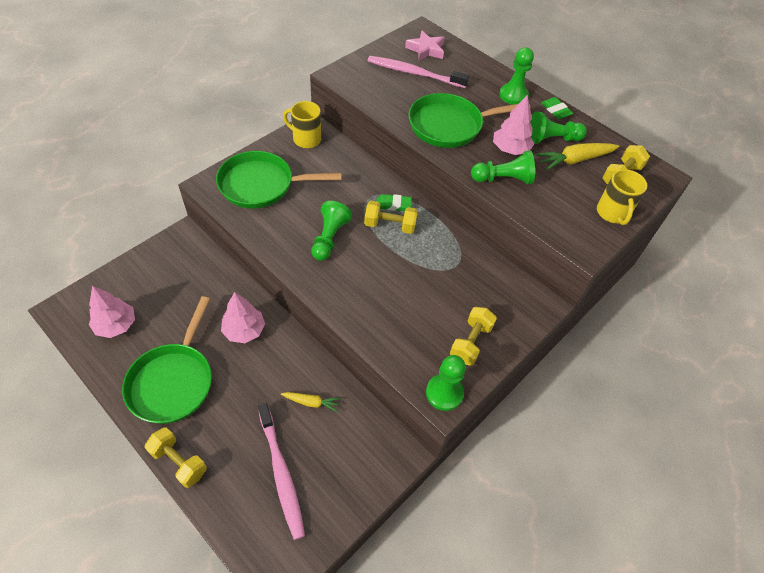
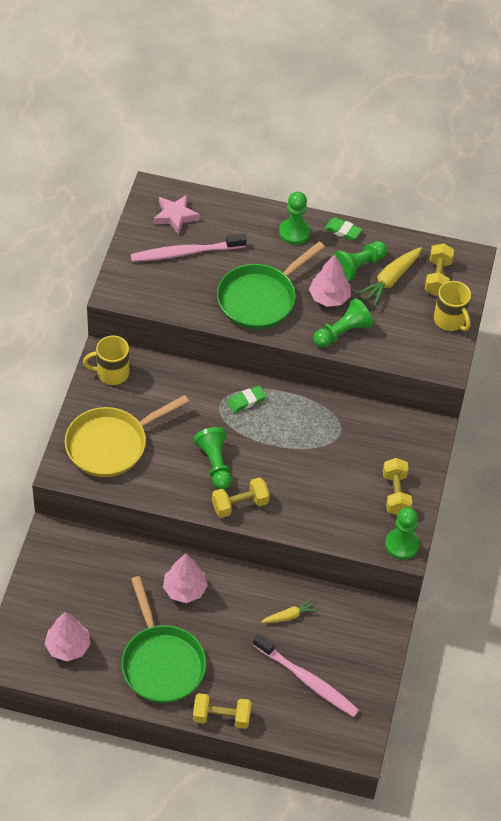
camera: 30 degrees left, 0 degrees up
green pan [216,151,342,209] -> yellow pan [65,395,189,477]
yellow dumbbell [364,201,418,234] -> yellow dumbbell moved to [212,477,270,518]

